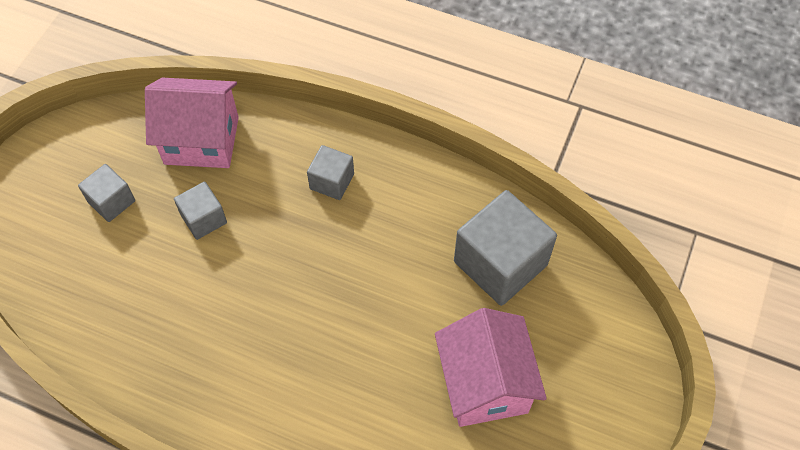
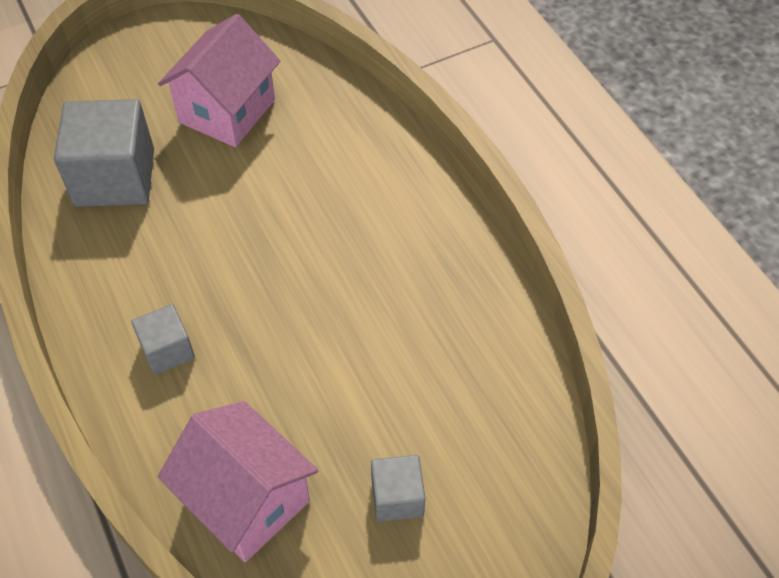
camera: 140 degrees left, 5 degrees down
grey cube [174,182,227,240] -> none

